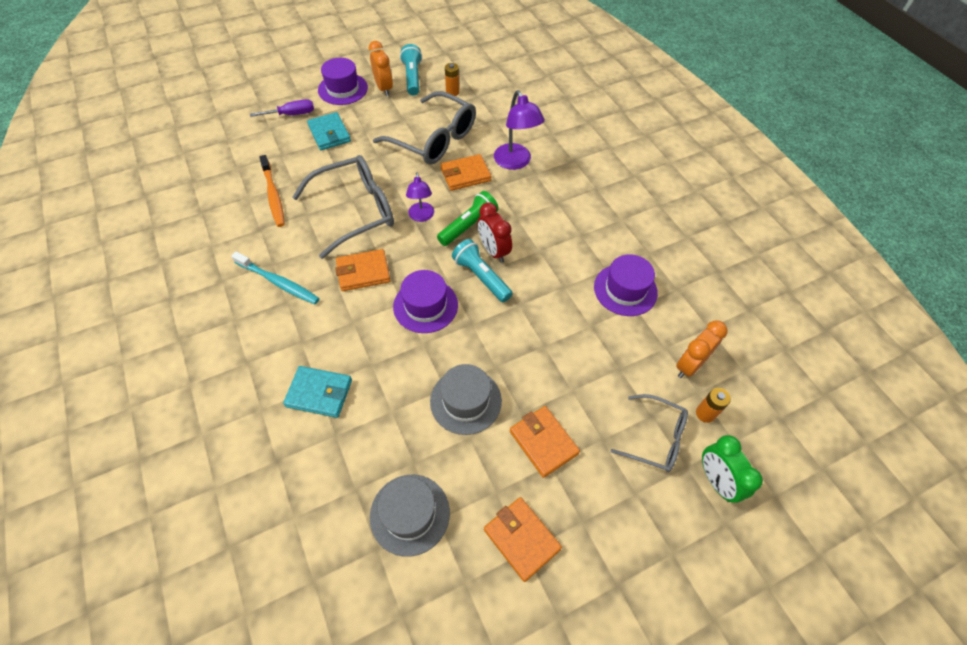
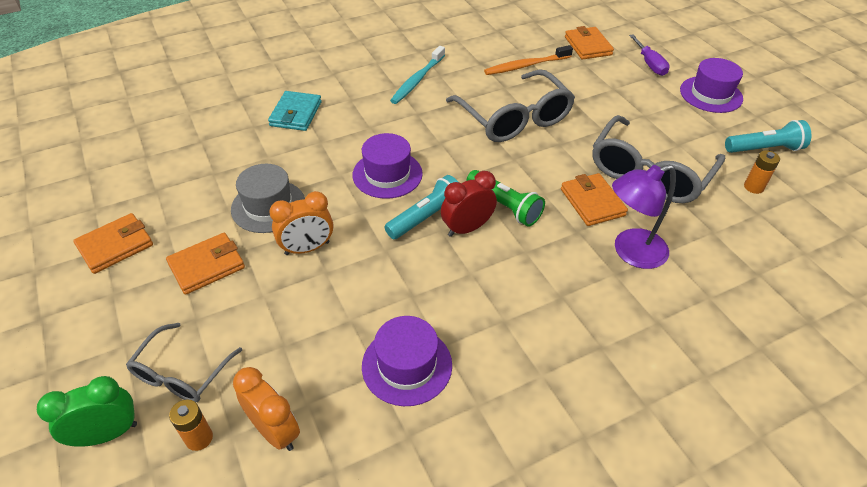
camera: 90 degrees right, 10 degrees down
turquoise wallet [307,112,351,150] -> none
orange wallet [335,249,391,291] -> orange wallet moved to [565,26,614,60]
orange clock [369,41,393,96] -> orange clock moved to [269,191,333,255]
grey hat [370,475,450,557] -> none
purple lamp [406,172,434,222] -> none

